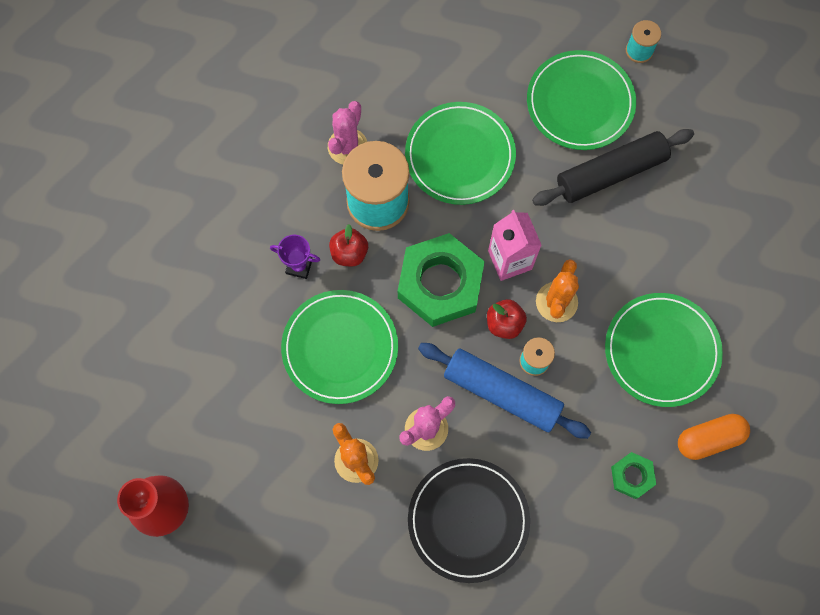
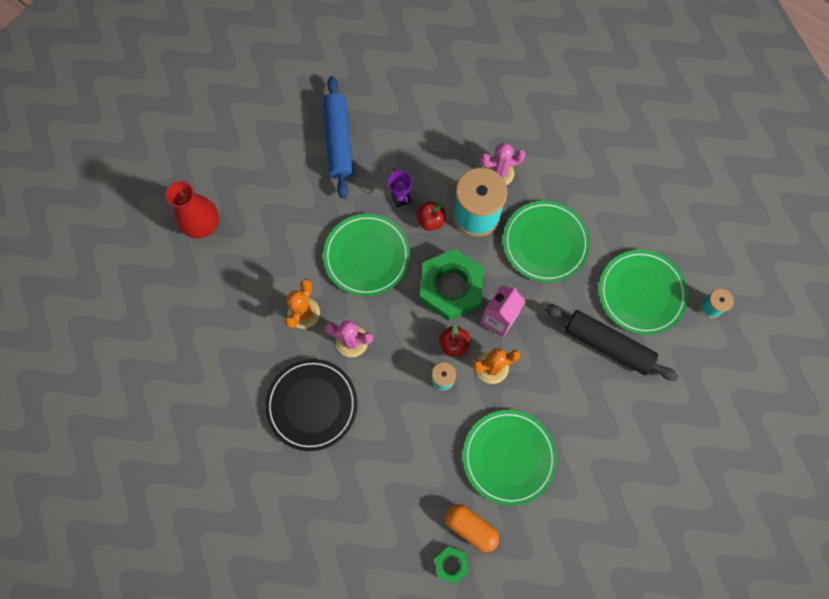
camera: 55 degrees right, 0 degrees up
blue rolling pin [418,343,591,439] -> blue rolling pin moved to [323,76,353,199]
green nut [611,452,656,499] -> green nut moved to [434,546,469,585]

